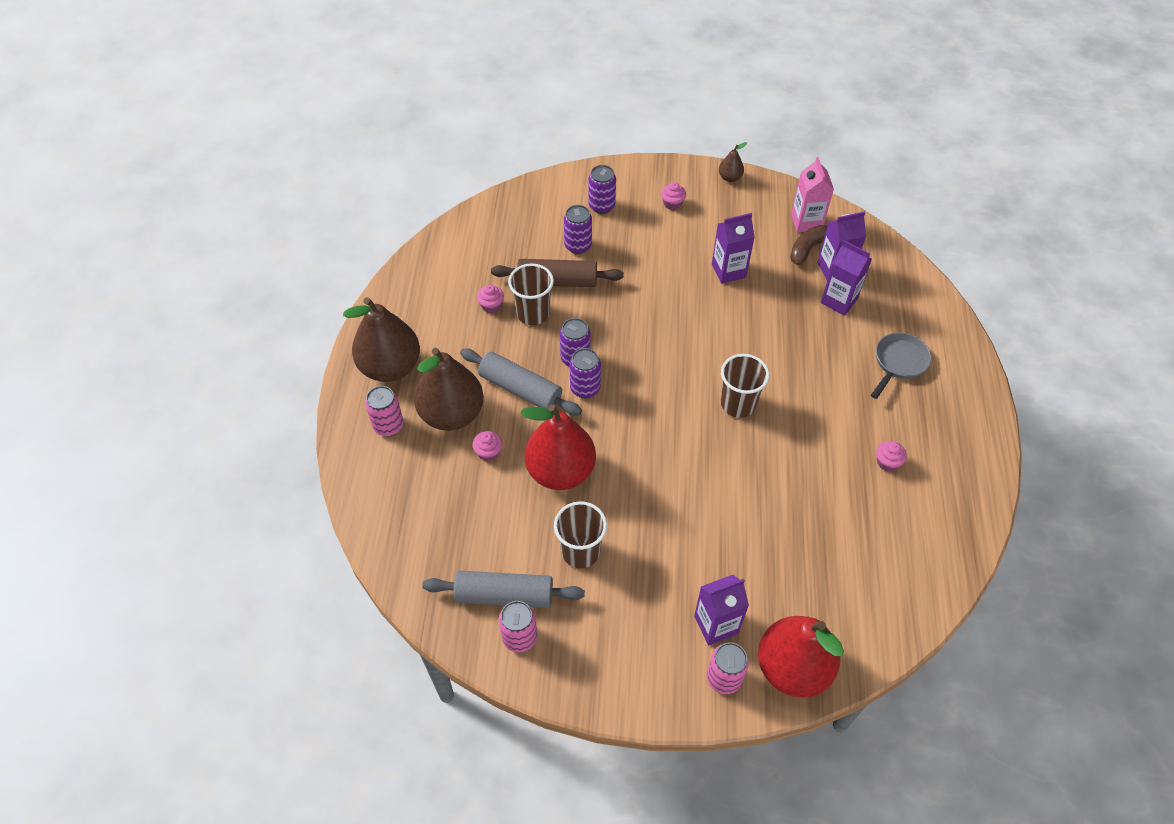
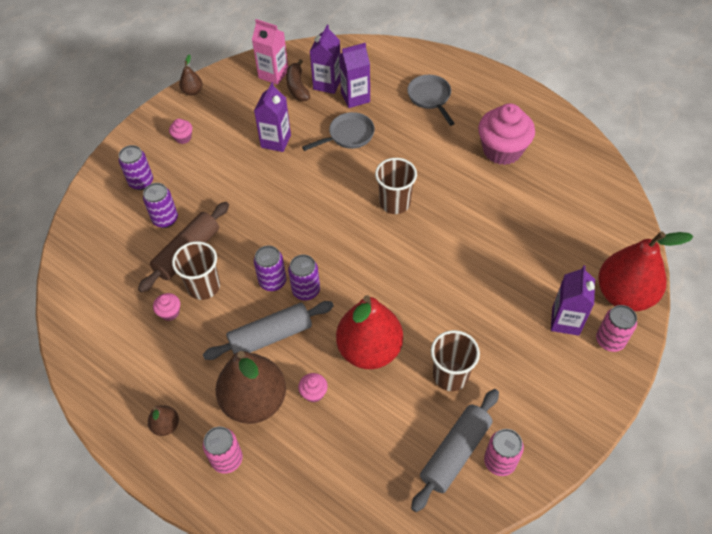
camera: 55 degrees left, 0 degrees up
brown pear [343,297,420,382] -> brown pear [148,405,179,436], size x0.44
pink cupcake [876,441,907,471] -> pink cupcake [478,104,535,165], size x2.31
none -> grey pan [302,112,375,151]

